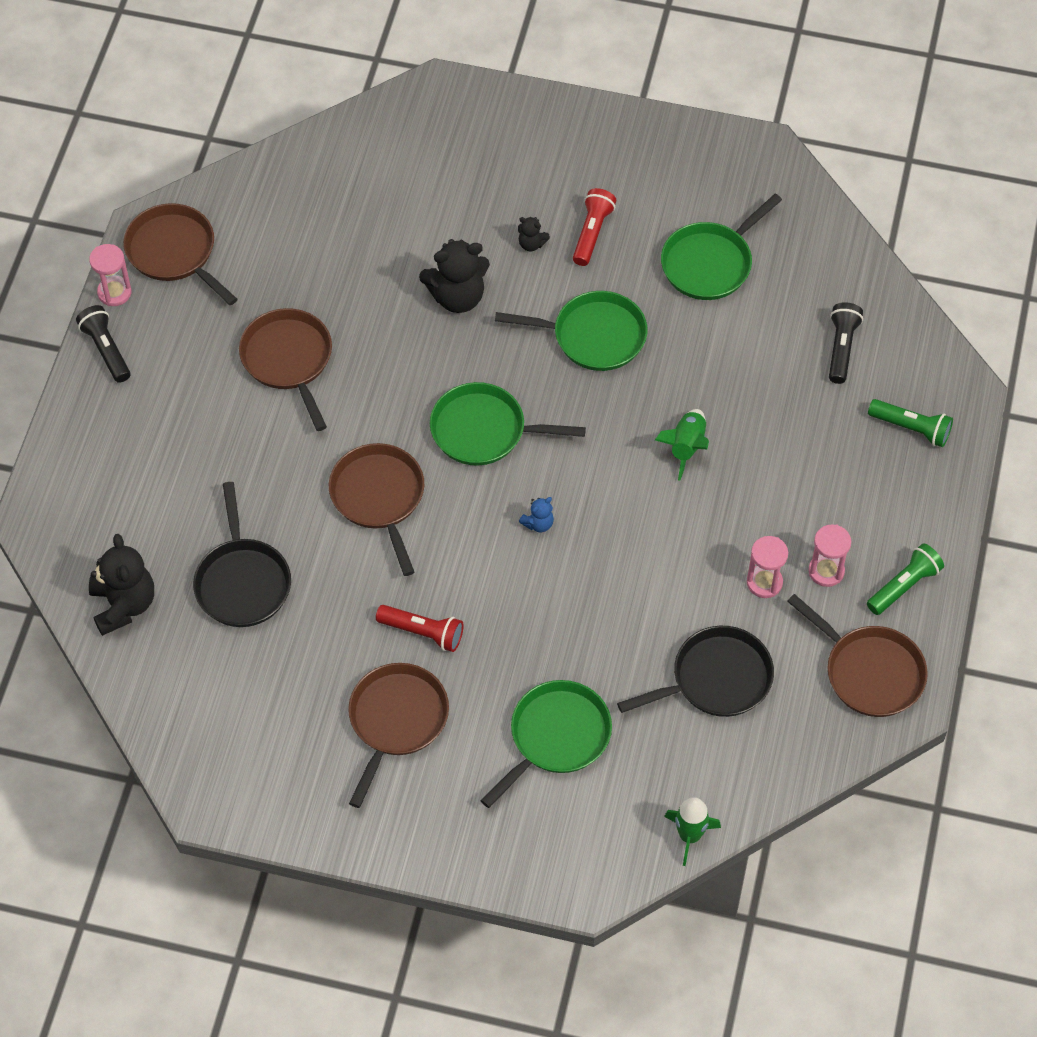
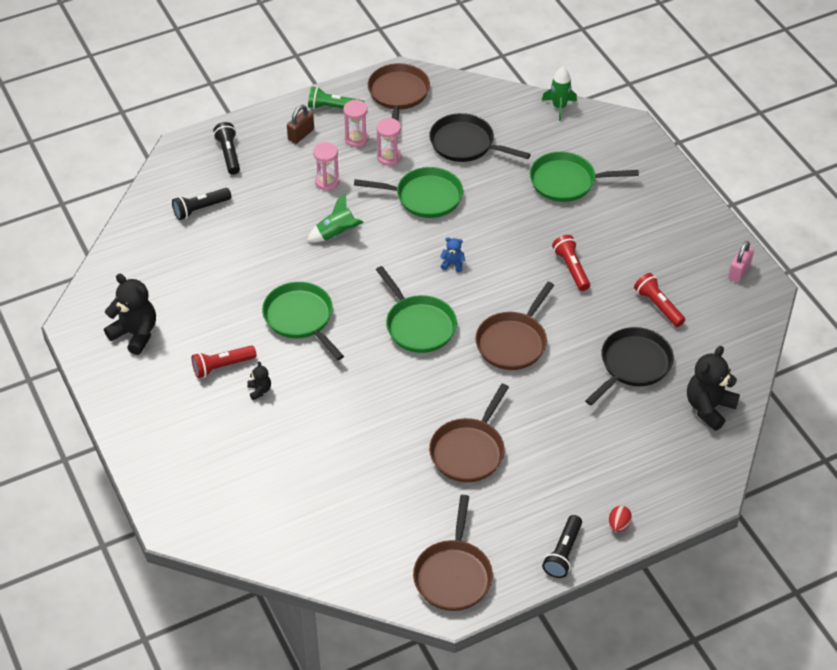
camera: 130 degrees left, 10 degrees down
pink hourglass [89,244,132,306] -> pink hourglass moved to [313,142,339,191]
brown pan [348,663,449,808] -> none
black teddy bear [419,239,490,313] -> black teddy bear moved to [104,274,156,355]
green pan [661,194,782,300] -> green pan moved to [354,167,463,218]
green flashlight [868,399,953,447] -> black flashlight [213,122,240,175]
none -> brown padlock [287,105,314,144]
none -> red egg [609,506,632,532]
none -> red flashlight [634,273,685,327]
none -> pink padlock [728,241,754,282]

